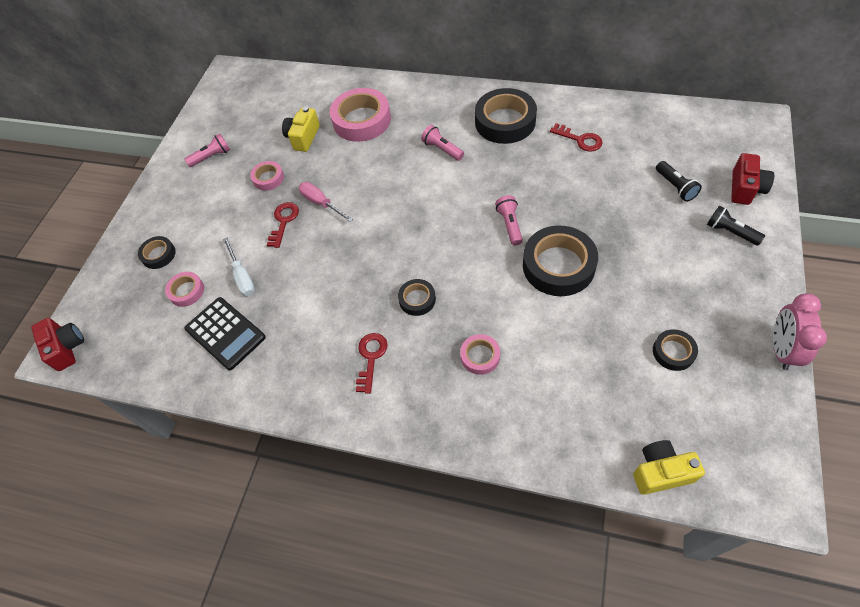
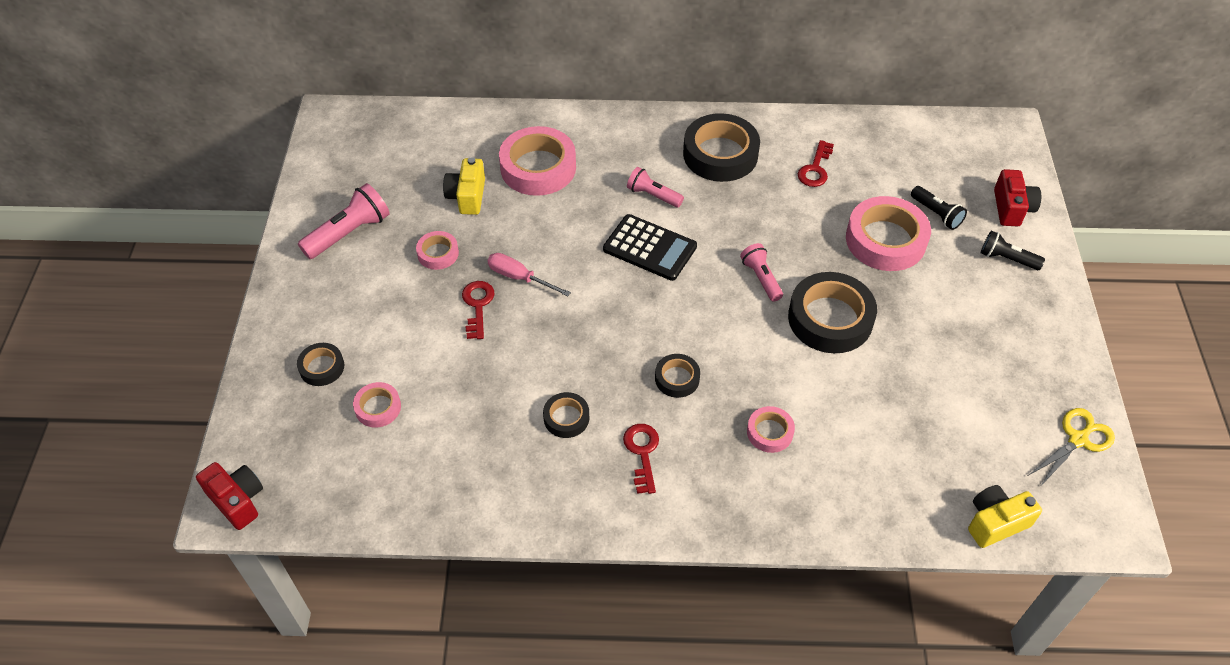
camera: 20 degrees left, 5 degrees down
pink flashlight [184,134,230,167] -> pink flashlight [298,183,390,259], size x1.57
black calculator [184,297,266,370] -> black calculator moved to [603,214,697,281]
white screwdriver [223,238,255,296] -> none
red key [550,123,602,152] -> red key turned 90 degrees clockwise [798,140,834,187]
black tape [653,329,698,371] -> black tape moved to [543,392,589,438]
pink clock [773,293,827,370] -> none
none -> pink tape [846,196,931,271]
none -> yellow scissors [1029,408,1115,487]

